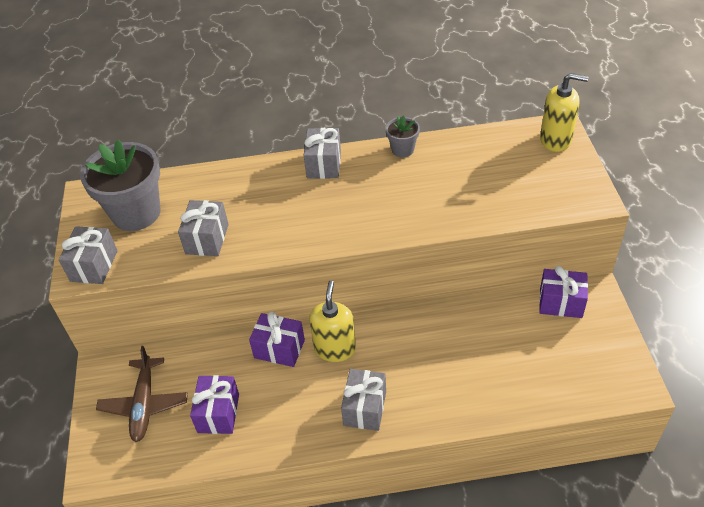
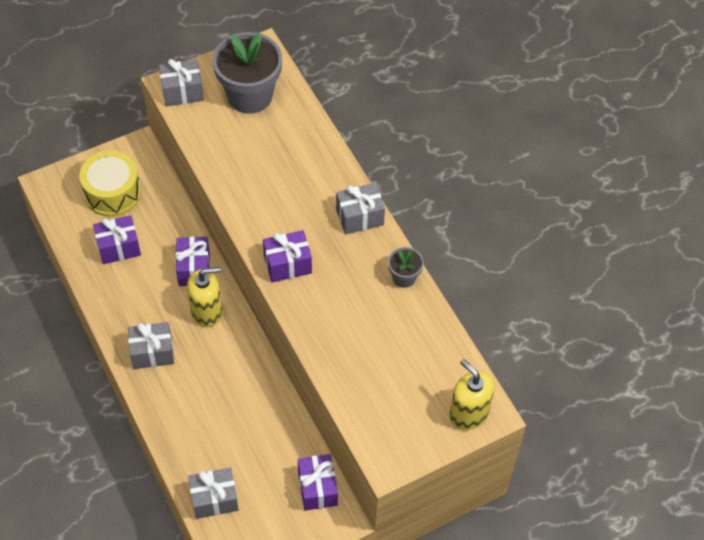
camera: 65 degrees right, 10 degrees up
brown plane [96,346,188,442] -> yellow drum [79,150,141,217]
grey gift [178,200,229,256] -> grey gift moved to [188,468,239,519]
yellow soap dispenser [540,73,588,152] -> yellow soap dispenser turned 150 degrees clockwise [449,359,495,430]
none -> purple gift [263,230,312,282]

